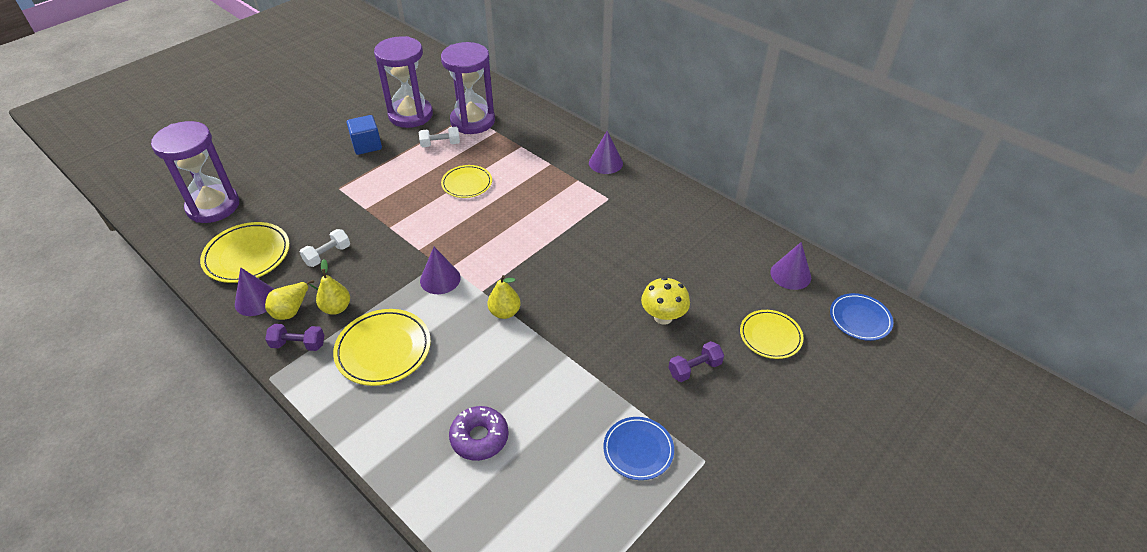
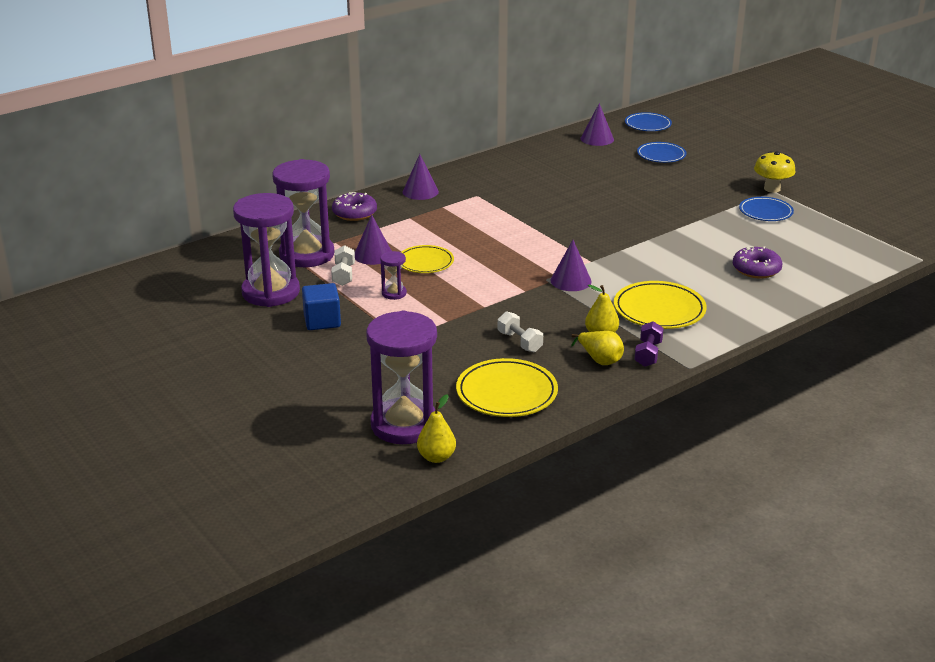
camera: 80 degrees left, 15 degrees down
purple cone [235,267,274,316] -> purple cone moved to [355,215,392,265]
yellow pear [488,275,521,319] -> yellow pear moved to [417,394,456,463]
yellow mushroom [641,277,690,325] -> yellow mushroom moved to [754,151,796,193]
purple dumbbell [668,341,724,382] -> none
yellow plate [740,310,804,359] -> blue plate [637,142,686,163]
none -> purple donut [332,192,377,221]
none -> purple hourglass [380,251,407,300]

